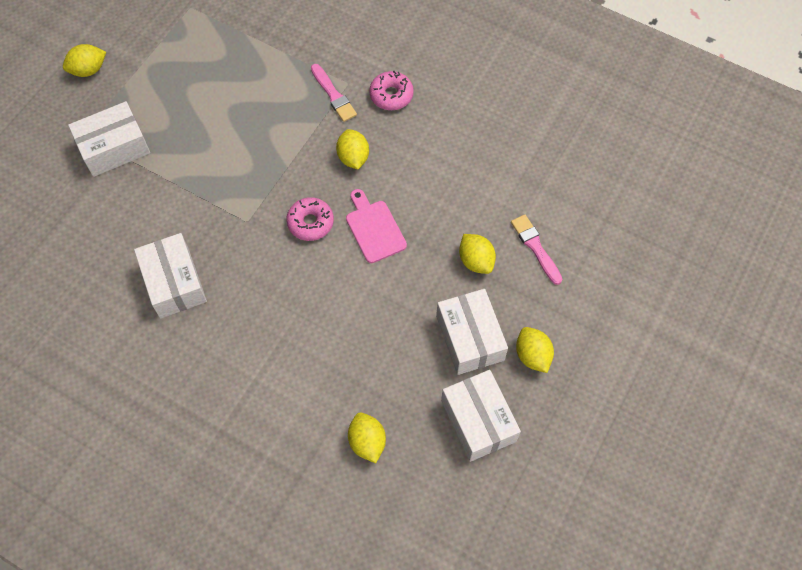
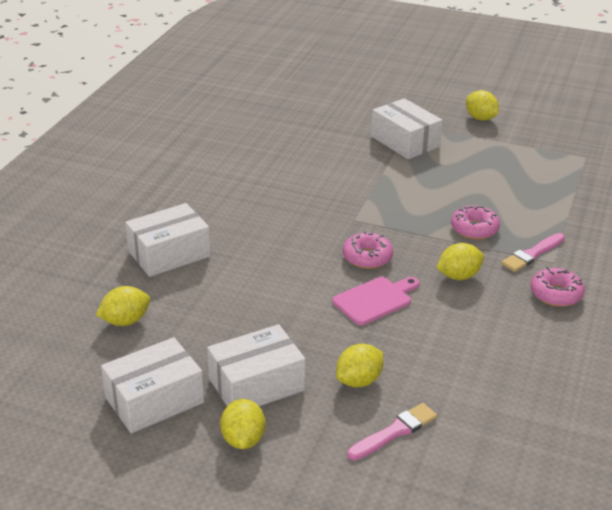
camera: 80 degrees right, 30 degrees down
white box [134,233,207,319] -> white box moved to [125,203,211,277]
yellow lemon [516,327,554,373] -> yellow lemon turned 60 degrees counterclockwise [220,399,266,449]
none -> pink donut [451,205,500,240]

